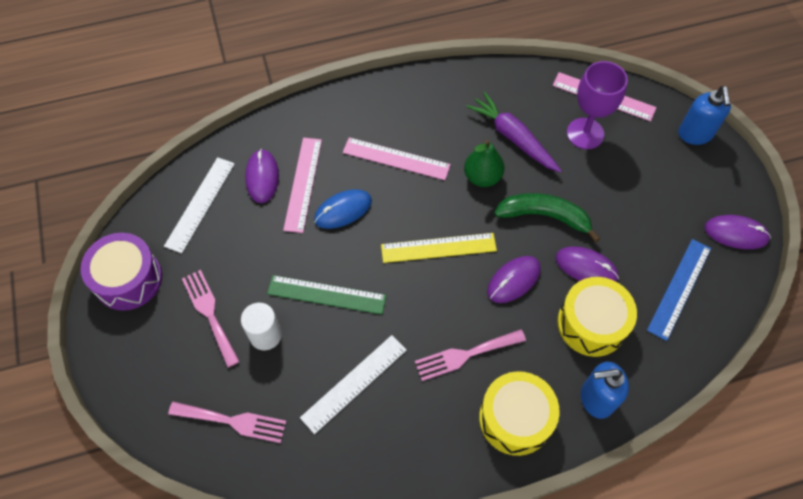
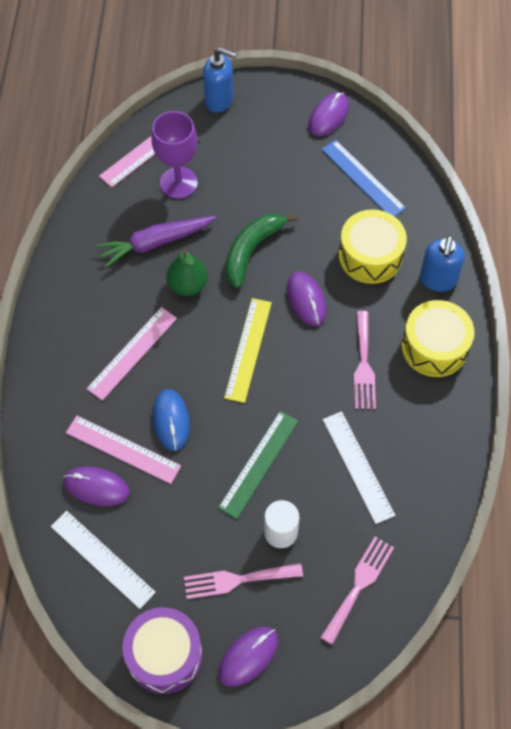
camera: 70 degrees left, 0 degrees up
purple mouse [555,246,619,282] -> purple mouse moved to [218,627,278,687]

